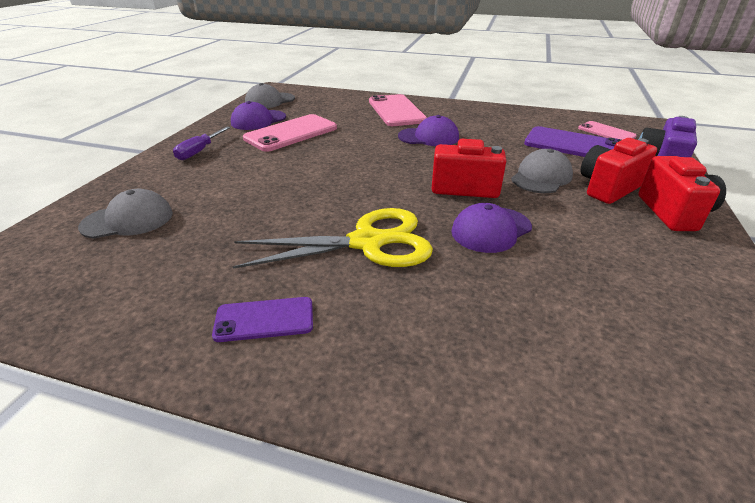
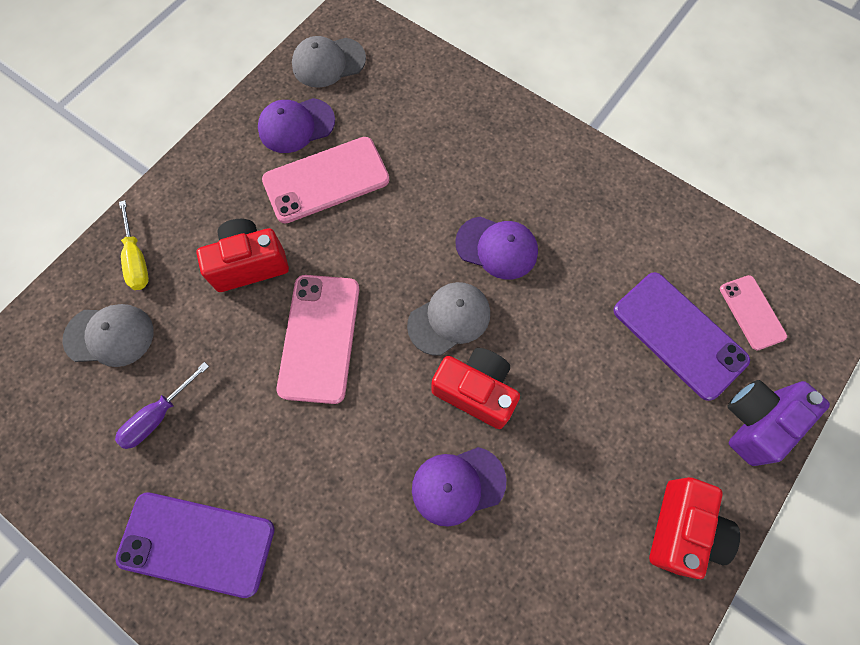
camera: 20 degrees right, 35 degrees up
purple screwdriver [173,127,231,160] -> purple screwdriver moved to [115,362,209,449]
purple phone [212,297,313,342] -> purple phone [115,493,275,598], size x1.74
yellow scissors [233,208,433,269] -> none
pink phone [369,94,427,126] -> pink phone moved to [277,275,359,404]
grey cap [511,149,573,193] -> grey cap moved to [407,282,490,356]
red camera [580,138,657,204] -> red camera moved to [196,219,289,292]
none -> yellow screwdriver [119,200,149,290]

